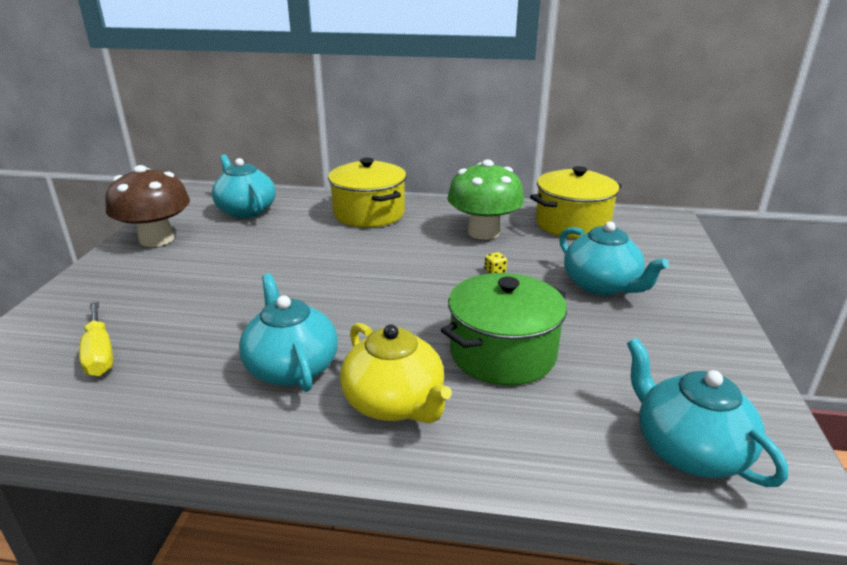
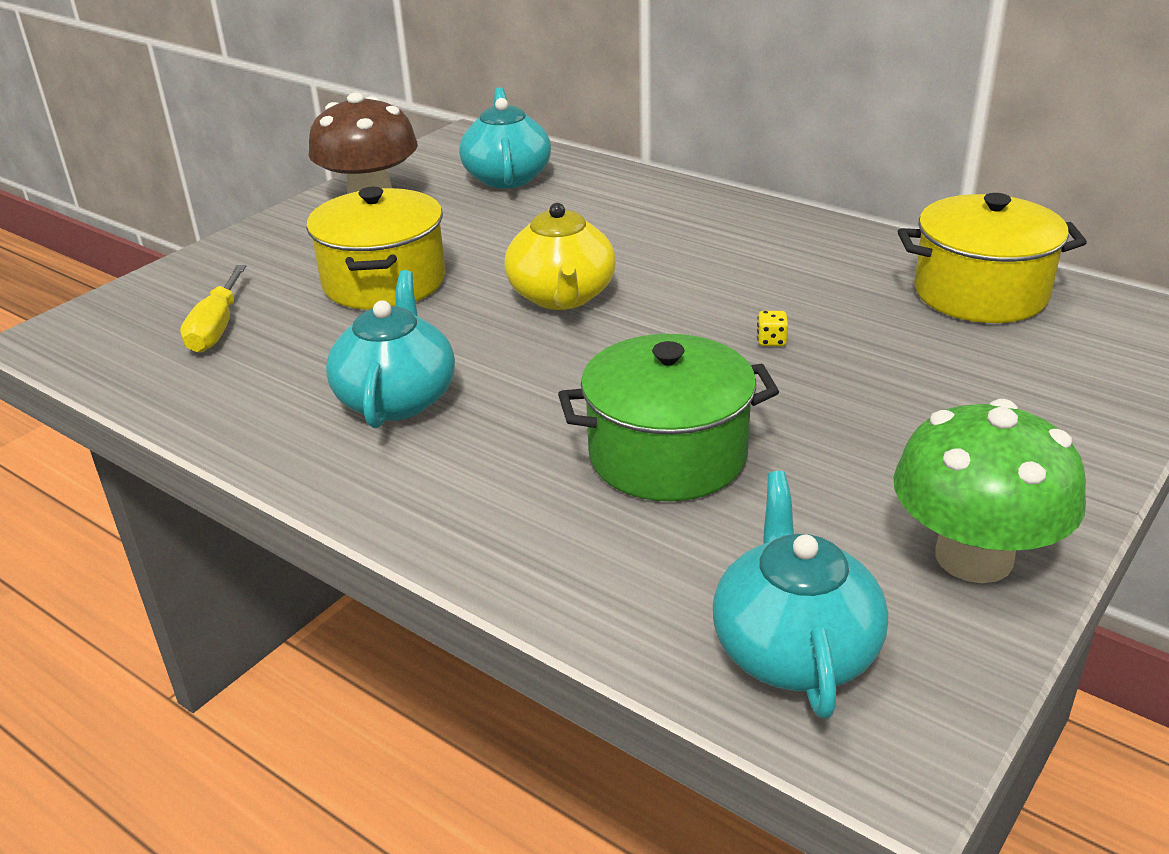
camera: 30 degrees right, 5 degrees up
yellow pot [328,158,406,227] -> yellow pot moved to [306,187,446,310]
yellow teapot [340,323,452,423] -> yellow teapot moved to [504,203,616,310]
green mushroom [447,160,524,240] -> green mushroom moved to [893,399,1086,583]
turquoise teapot [559,221,669,296] -> none

